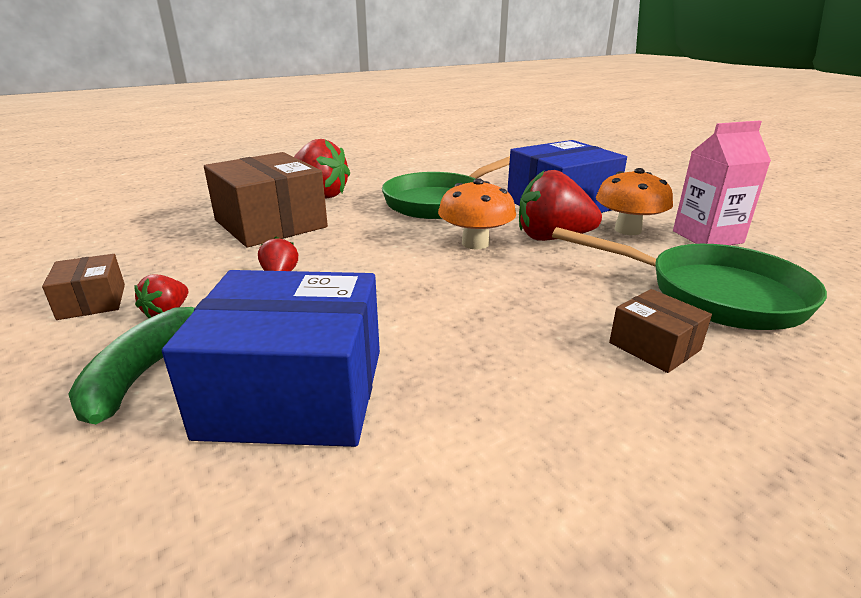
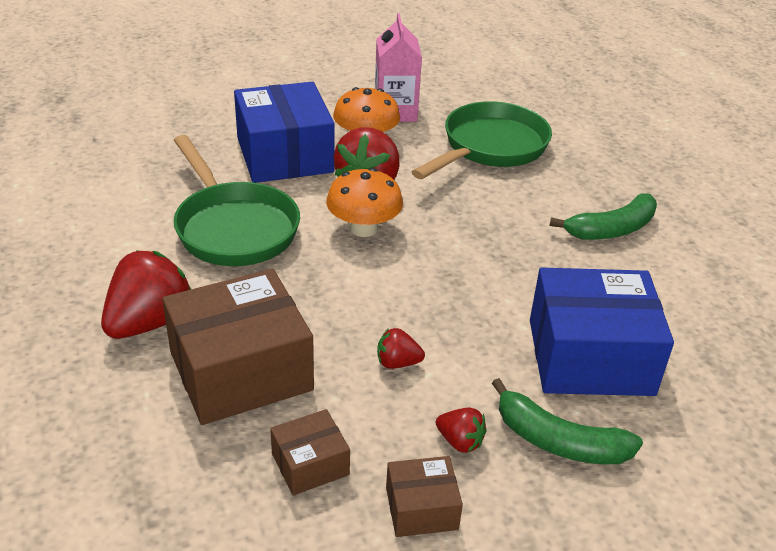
camera: 80 degrees left, 10 degrees up
blue box [162,270,380,447] -> blue box turned 75 degrees clockwise [530,268,674,396]
brown box [609,289,712,373] -> brown box moved to [270,409,350,495]
none -> green banana [549,193,657,240]

